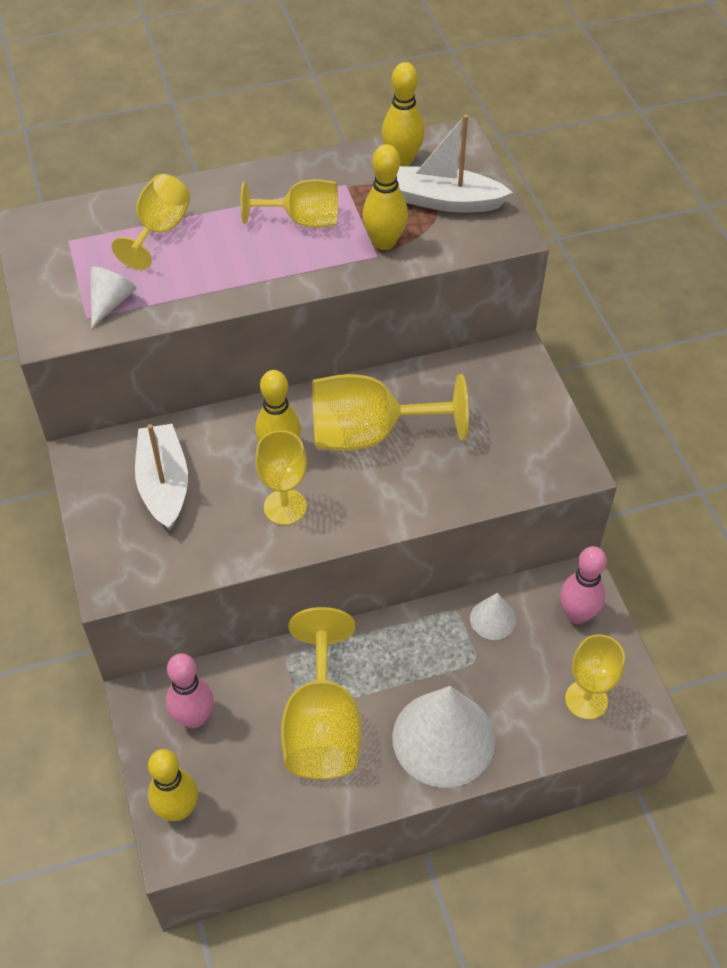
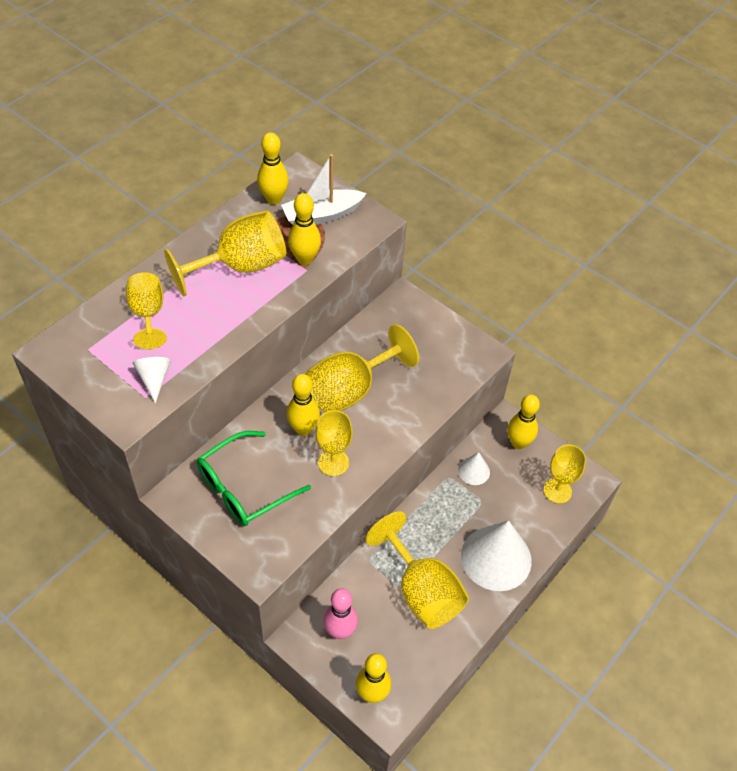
camera: 35 degrees left, 0 degrees up
white boat [135,424,188,530] -> green glasses [197,431,311,526]
yellow goblet [240,179,338,228] -> yellow goblet [164,210,286,296], size x1.58
pink bowling pin [560,546,606,624] -> yellow bowling pin [507,394,540,449]

